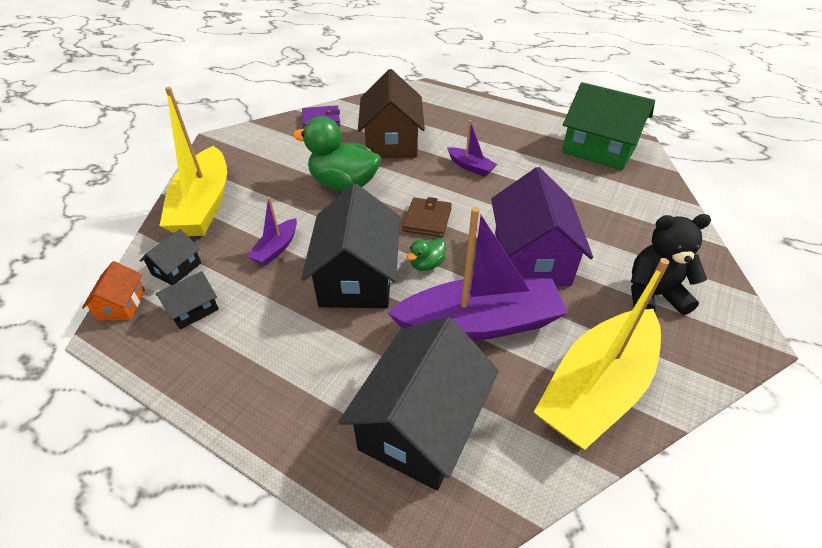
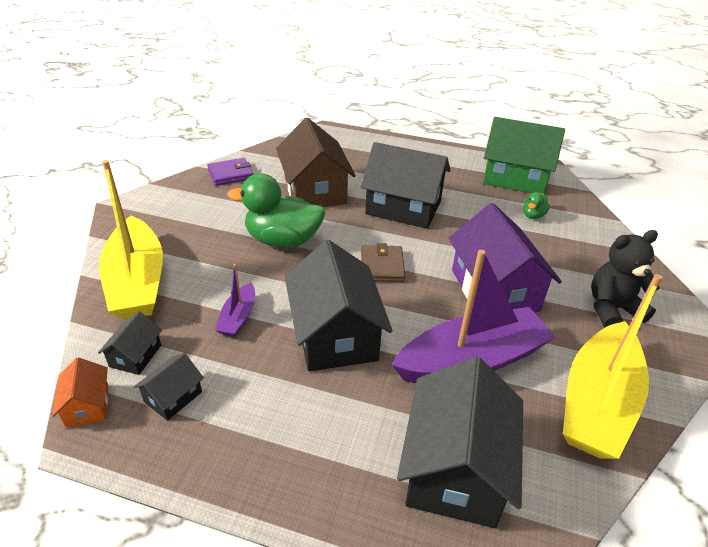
camera: 15 degrees left, 5 degrees down
green duck [407,239,446,271] -> green duck moved to [523,192,550,219]
purple boat [447,120,498,177] -> black house [361,142,451,229]

